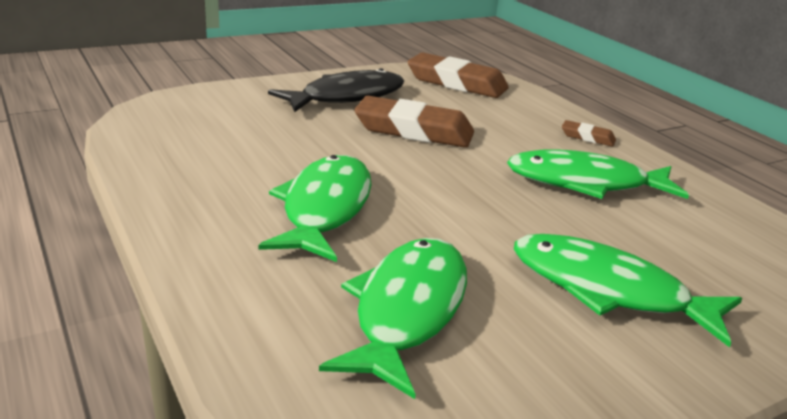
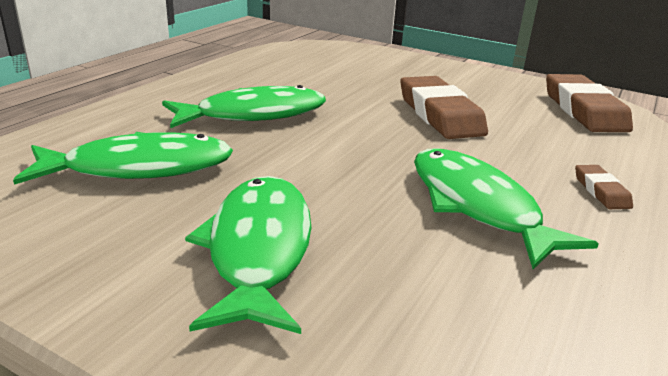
camera: 60 degrees right, 0 degrees up
black fish [268,68,404,112] -> none

